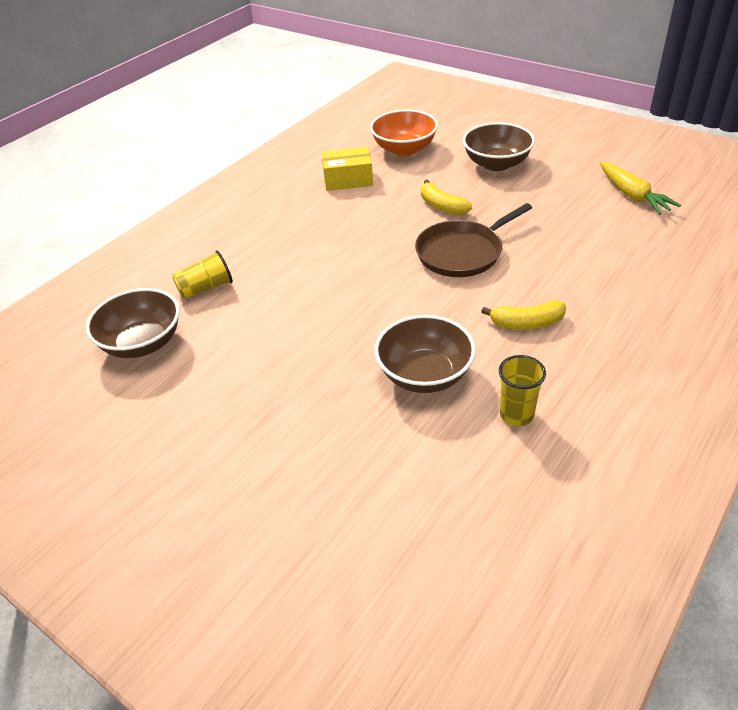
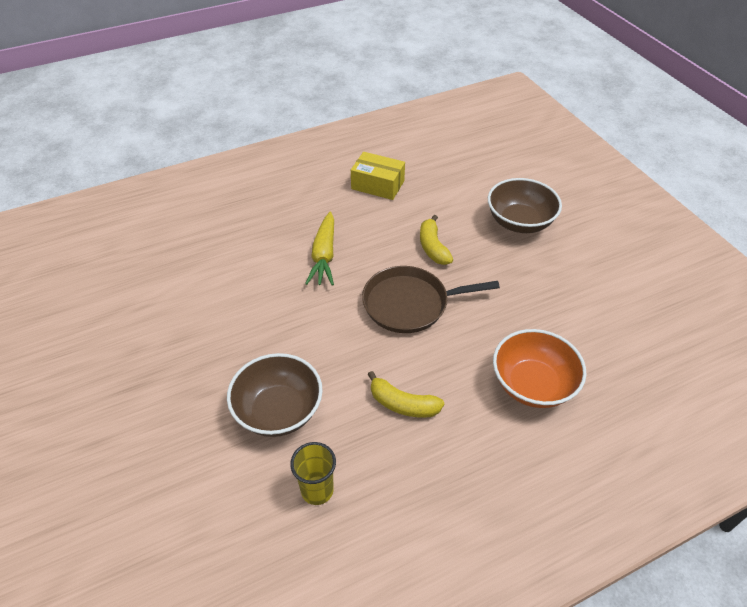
camera: 25 degrees right, 5 degrees up
brown bowl [86,288,180,358] -> none
yellow cup [172,250,233,299] -> none
orange bowl [370,110,438,156] -> orange bowl moved to [493,329,586,408]
yellow carrot [600,162,681,215] -> yellow carrot moved to [305,212,334,286]

